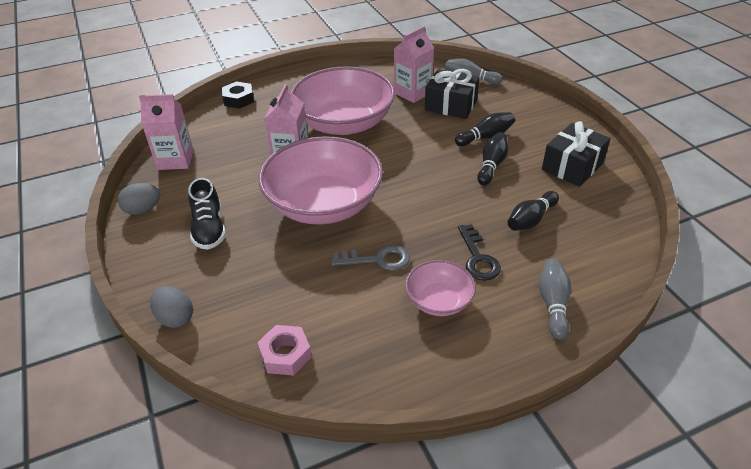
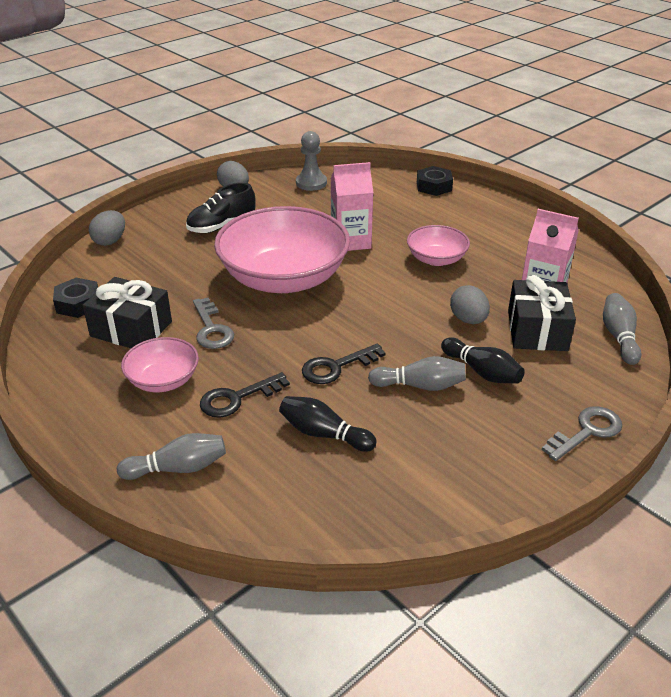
camera: 70 degrees right, 5 degrees down
pink carton [139,94,194,170] -> grey pawn [296,131,327,191]
pink nut [258,325,312,376] -> black nut [53,278,98,318]
pink bowl [291,66,395,135] -> pink bowl [407,225,470,266], size x0.49
black bowling pin [477,132,508,185] -> grey bowling pin [368,356,466,391]
black gift [542,121,611,187] -> black gift moved to [83,277,172,348]
none -> black key [302,343,386,384]
none -> grey egg [450,285,490,324]
none -> grey key [542,406,622,461]

